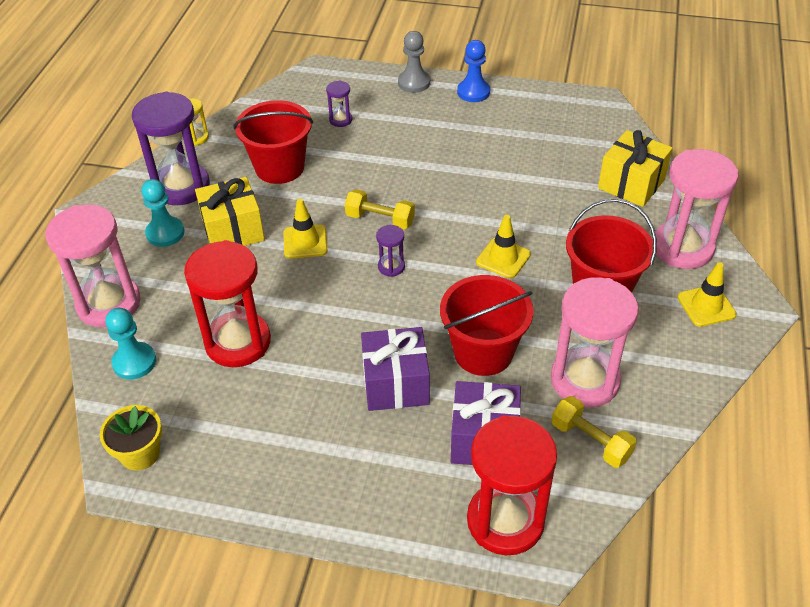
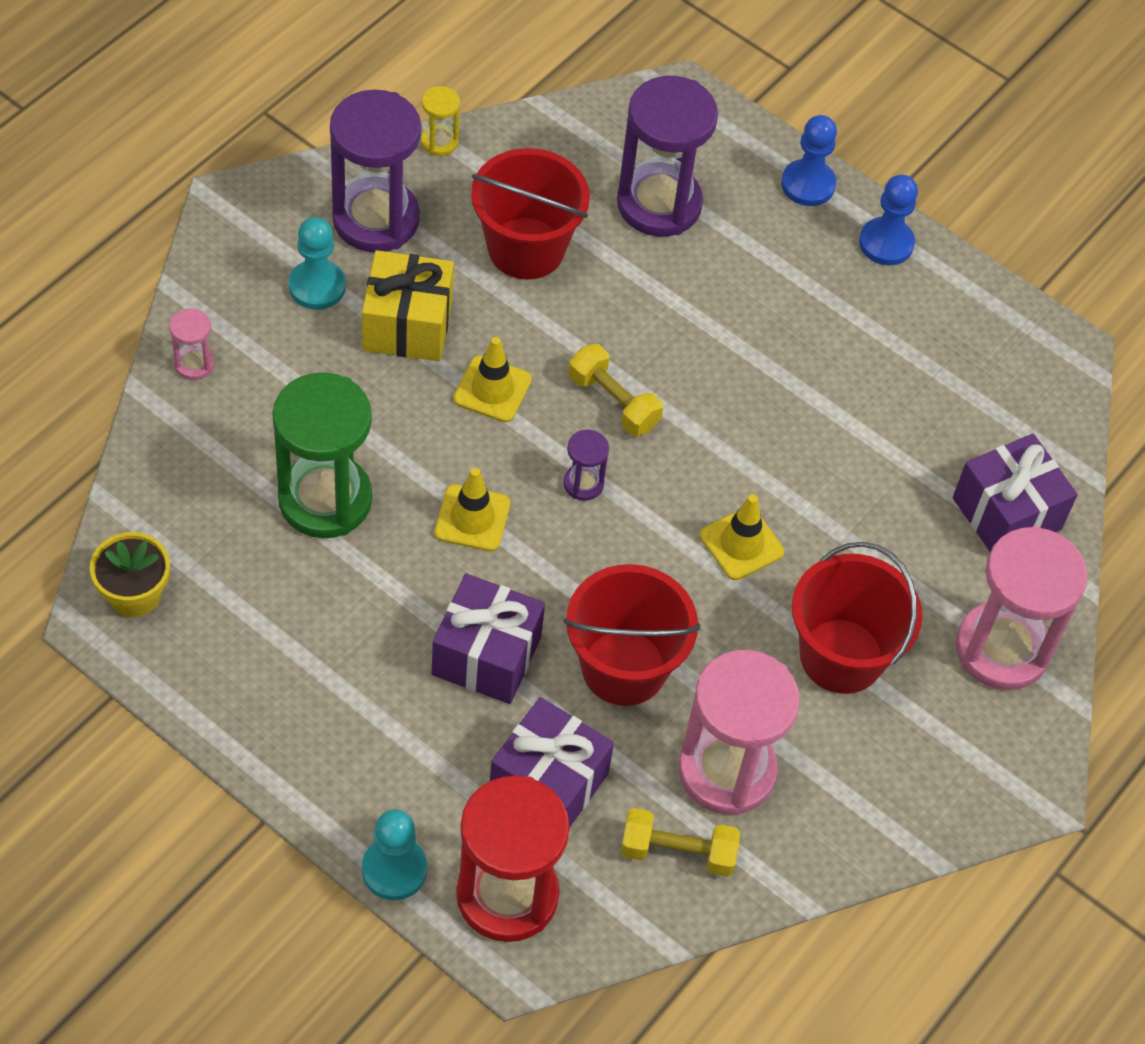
camera: 20 degrees right, 10 degrees up
pink hourglass [45,205,141,327] -> pink hourglass [169,308,215,380], size x0.44
turquoise pawn [106,308,156,379] -> turquoise pawn moved to [362,809,427,900]
red hourglass [184,240,271,367] -> green hourglass [272,372,372,538]
purple hourglass [326,81,352,127] -> purple hourglass [617,76,718,237], size x2.27
grey pawn [398,31,430,93] -> blue pawn [781,115,837,206]
yellow dumbbell [552,396,637,468] -> yellow dumbbell turned 60 degrees counterclockwise [621,808,740,877]
yellow gift [598,130,673,207] -> purple gift [953,434,1078,552]
yellow traffic cone [677,262,737,327] -> yellow traffic cone moved to [435,468,510,551]

